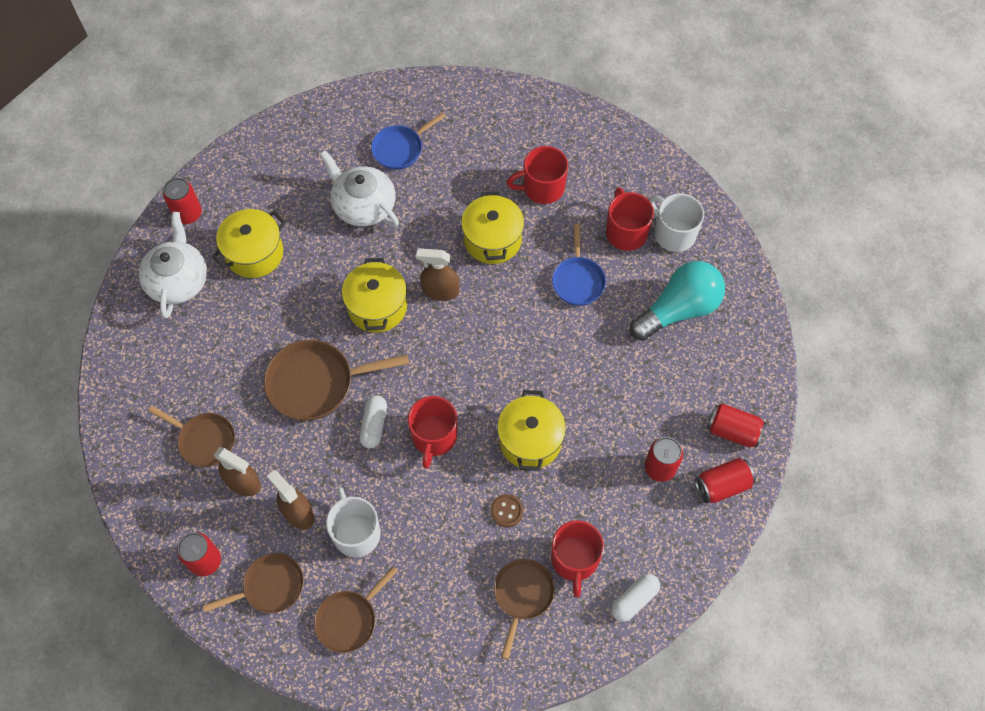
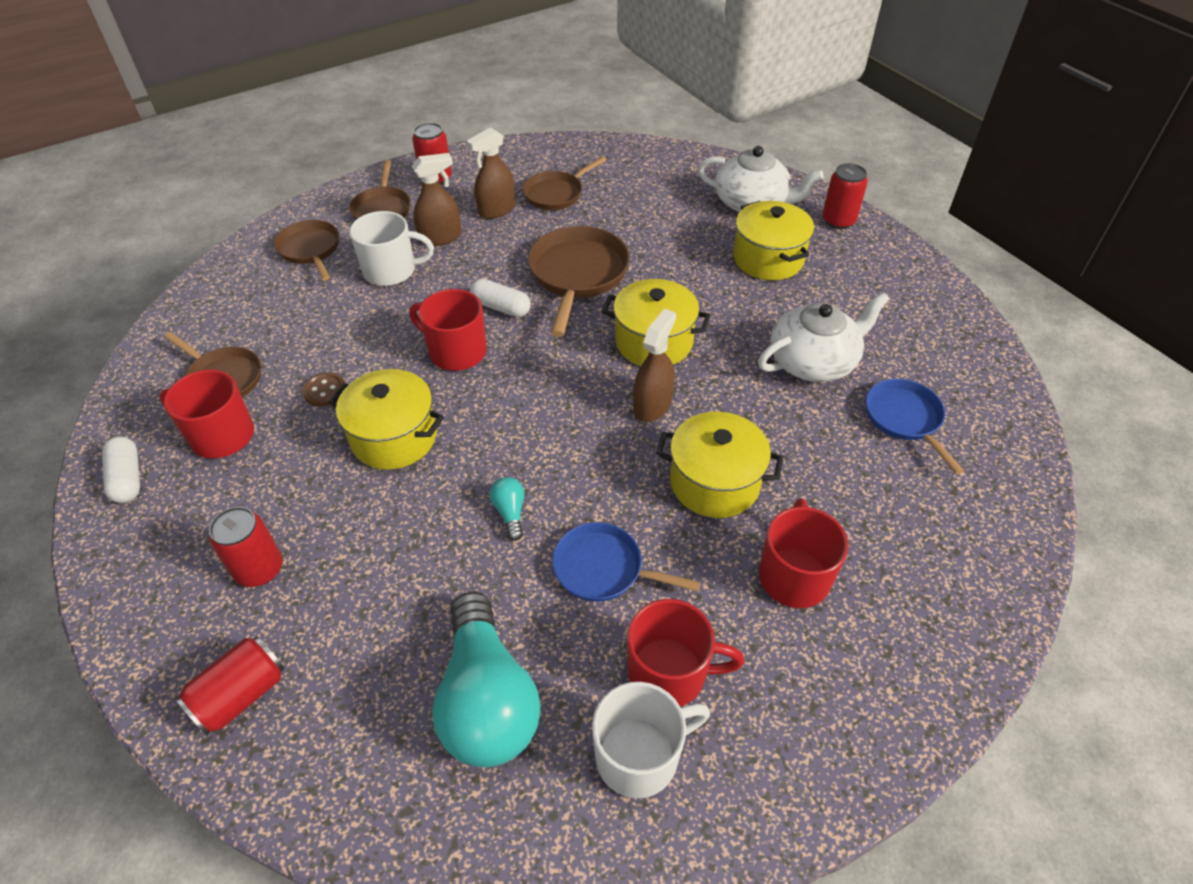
camera: 110 degrees right, 15 degrees down
red can [695,458,756,503] -> none
none -> turquoise light bulb [490,477,525,541]

